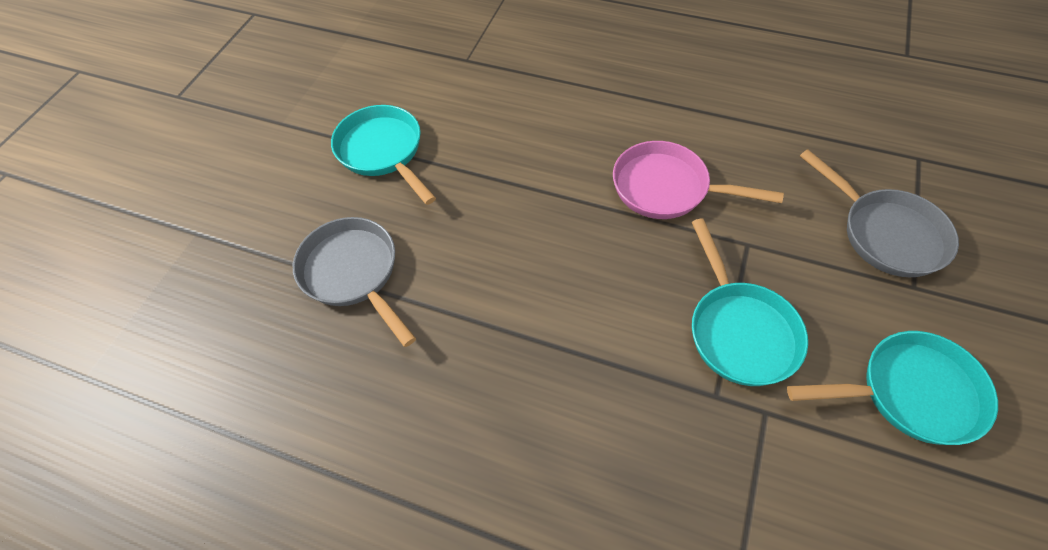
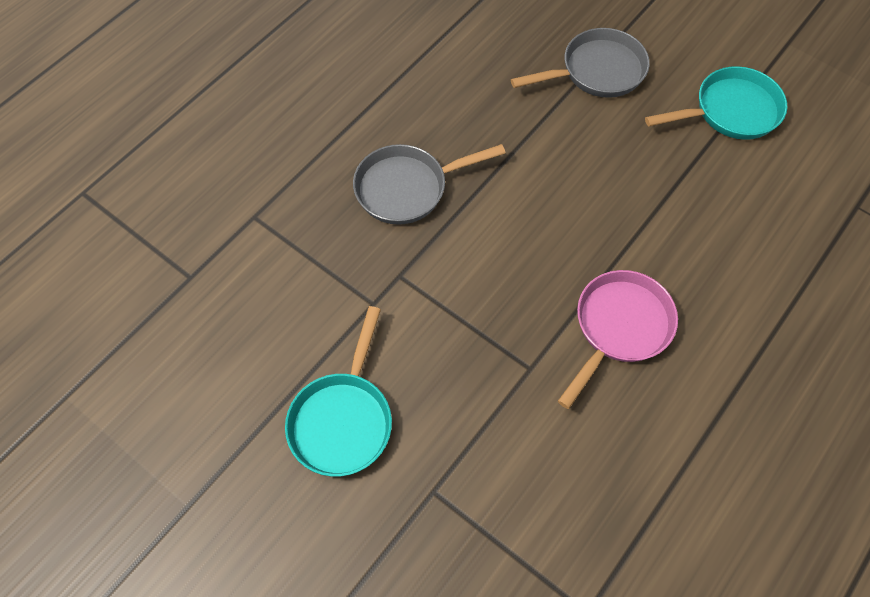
camera: 105 degrees right, 5 degrees up
turquoise pan [692,219,808,386] -> none
grey pan [800,149,959,277] -> grey pan moved to [353,144,505,225]

